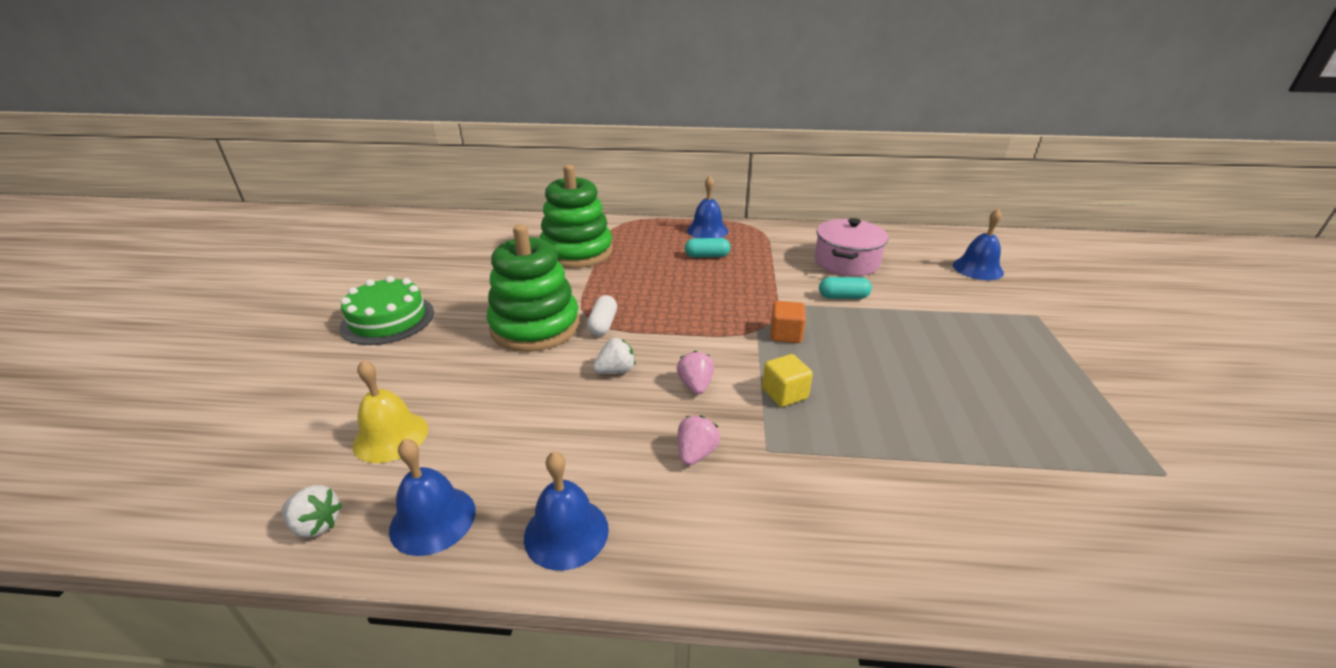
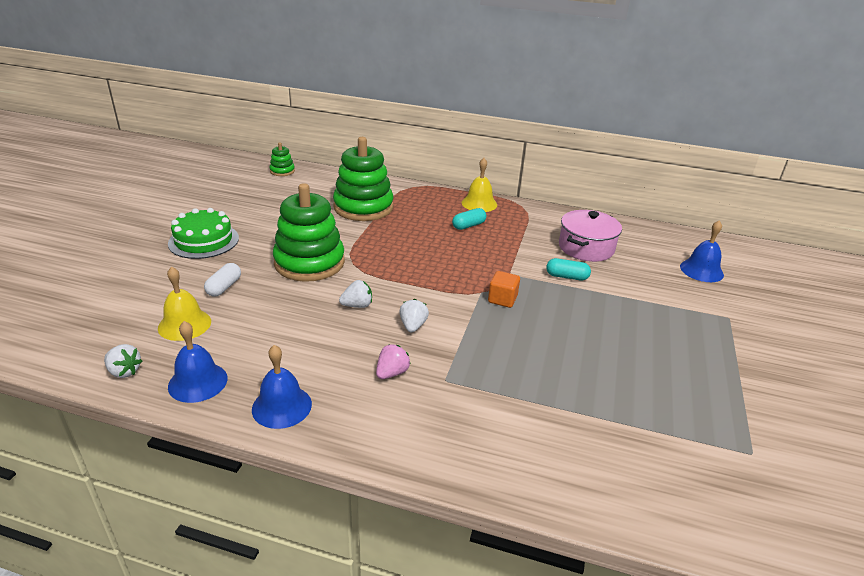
camera: 10 degrees right, 0 degrees up
white capsule [587,295,617,336] -> white capsule moved to [204,263,241,297]
pink strawberry [677,351,714,394] -> white strawberry [399,299,429,332]
turquoise capsule [685,238,730,258] -> turquoise capsule turned 45 degrees counterclockwise [452,208,486,230]
blue bell [687,176,728,238] -> yellow bell [462,158,497,212]
yellow cube [762,354,813,407] -> none
none -> green stacking toy [269,143,295,176]

